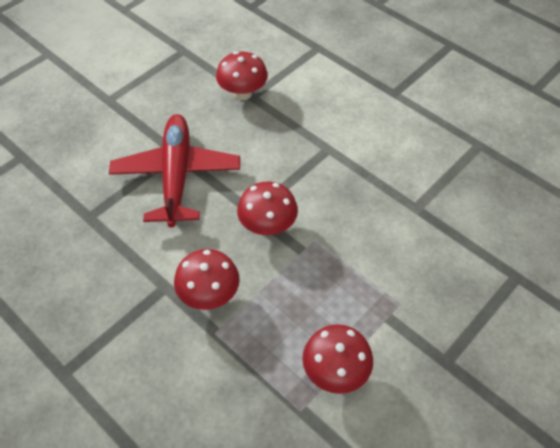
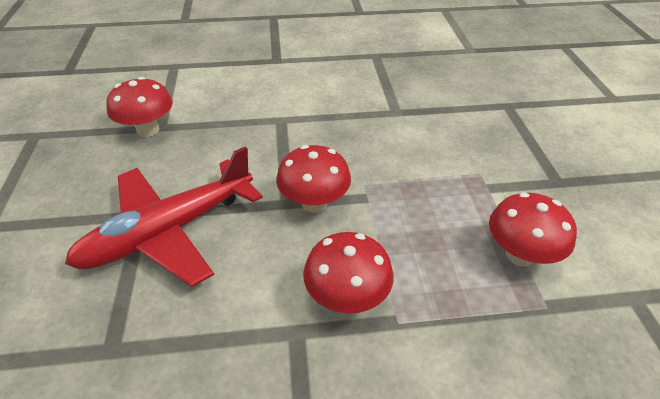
camera: 50 degrees left, 10 degrees down
red plane [109,114,240,228] -> red plane turned 75 degrees counterclockwise [65,146,263,287]

